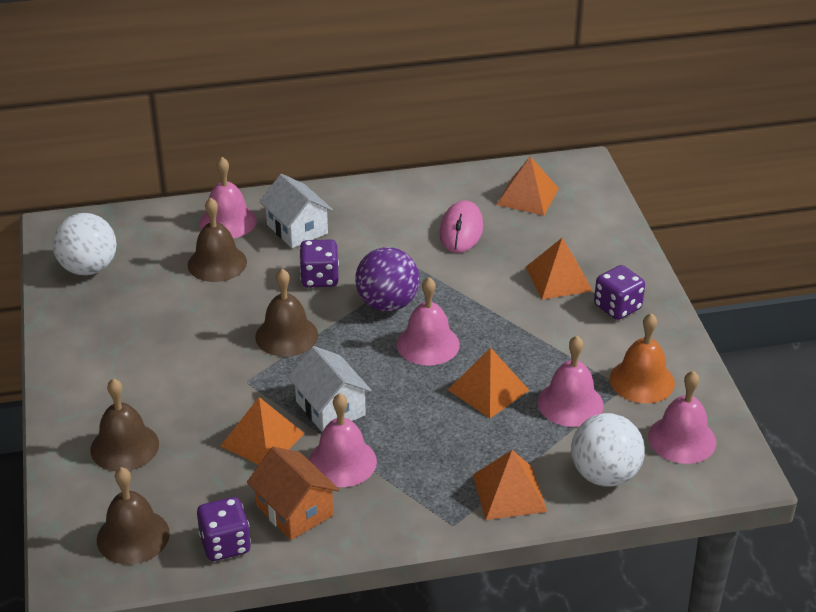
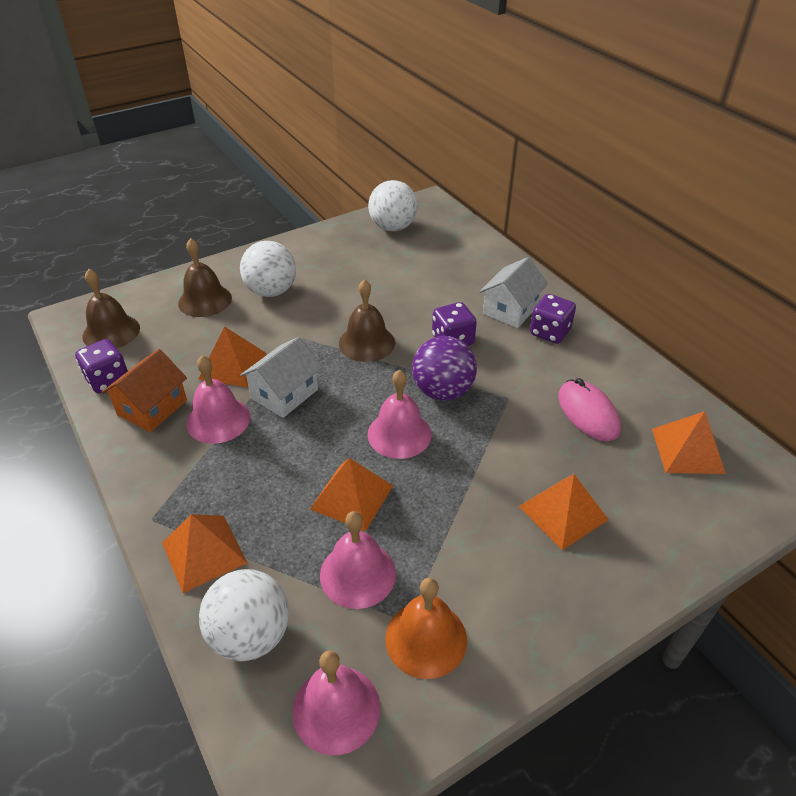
camera: 70 degrees right, 5 degrees up
brown bell [188,198,247,282] -> none
pink bell [199,157,257,238] -> none
pink mouse [439,200,483,253] -> pink mouse turned 75 degrees clockwise [558,378,621,441]
purple dice [594,265,645,320] -> purple dice moved to [530,294,576,344]
none -> white ball [240,241,296,297]

